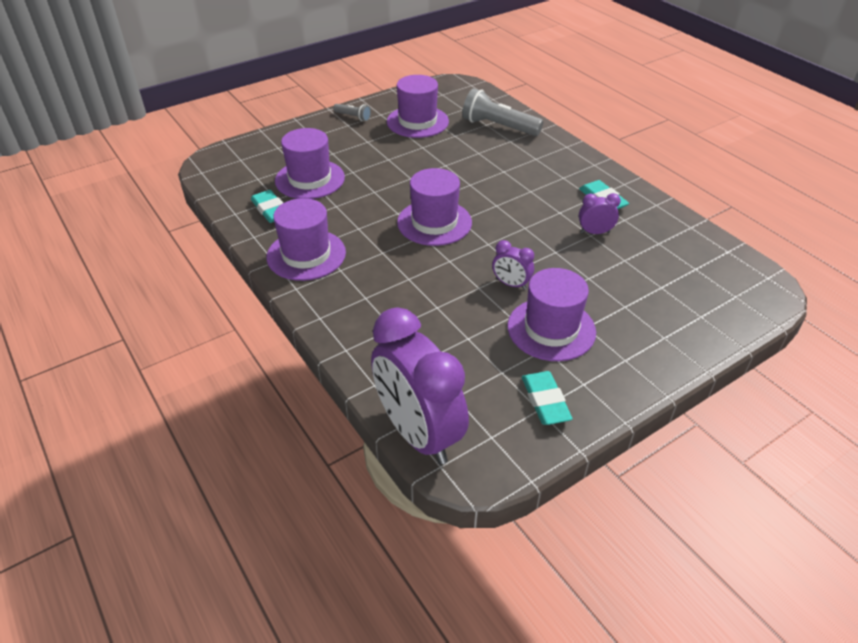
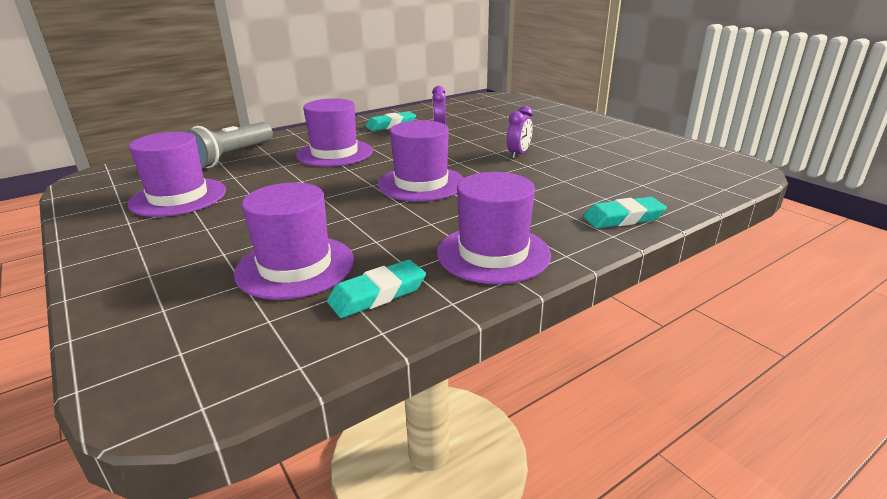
camera: 90 degrees left, 15 degrees down
grey flashlight [333,104,371,121] -> none
purple clock [371,307,469,465] -> none
purple hat [508,268,596,361] -> purple hat moved to [296,98,373,167]
turquoise eraser [522,371,573,425] -> turquoise eraser moved to [583,197,667,228]

